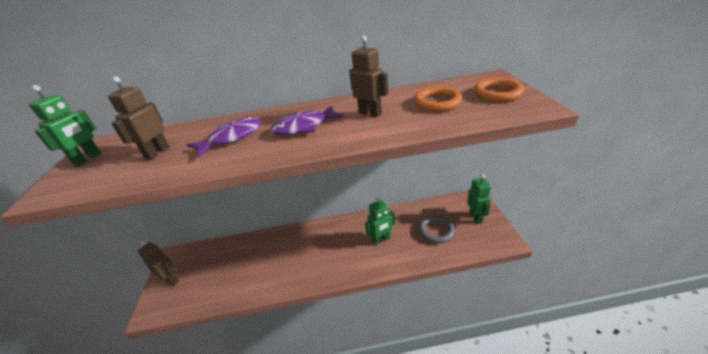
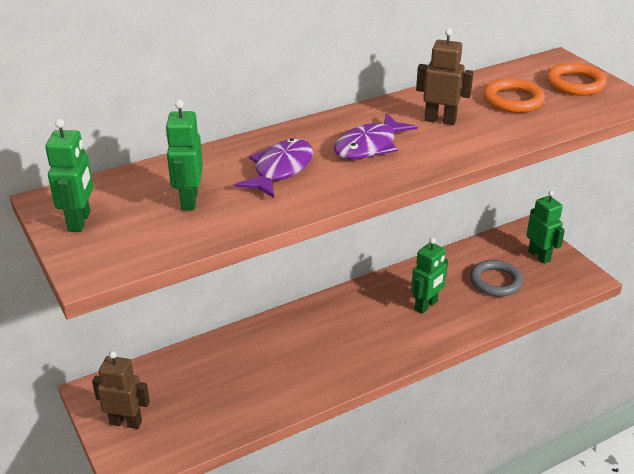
camera: 25 degrees left, 0 degrees up
brown robot [108,76,170,160] -> green robot [165,100,203,210]

